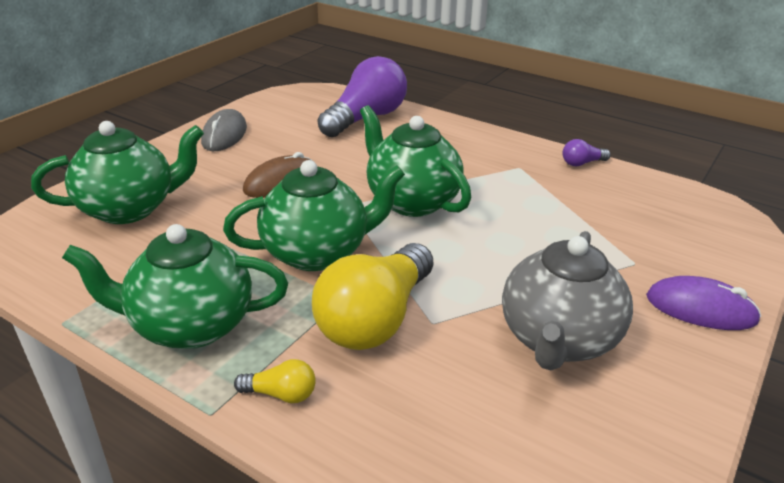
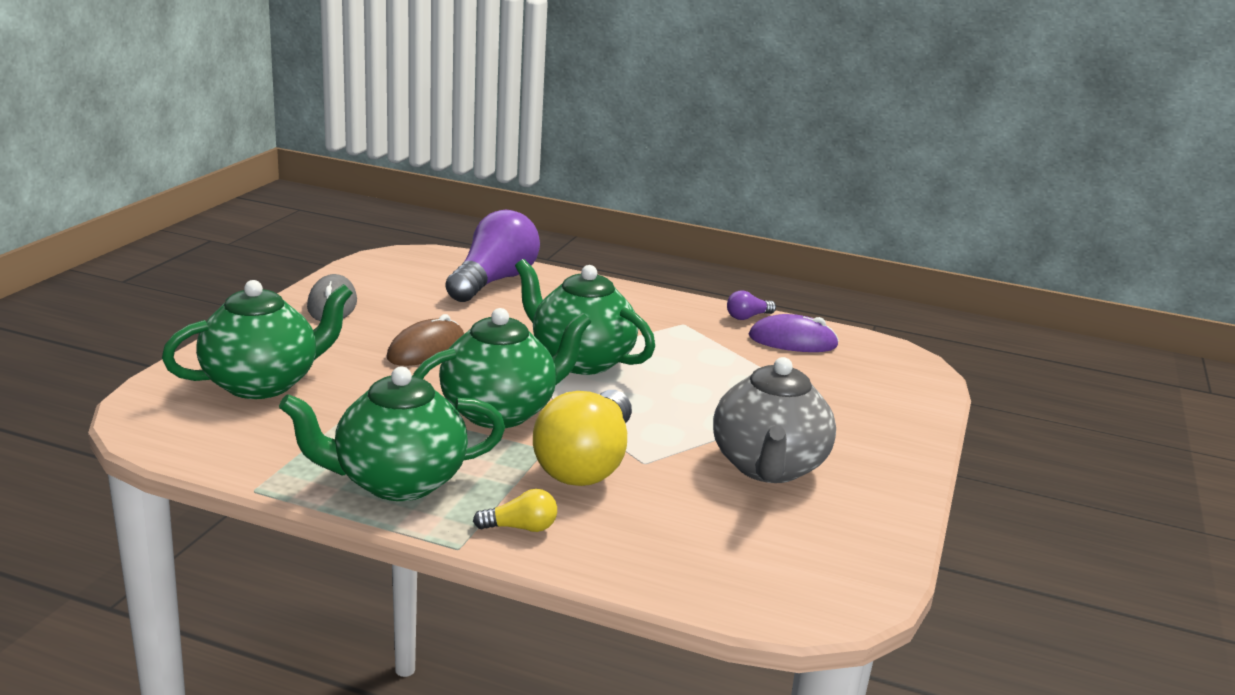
camera: 15 degrees left, 10 degrees down
purple mouse [646,276,761,330] -> purple mouse moved to [749,314,839,352]

